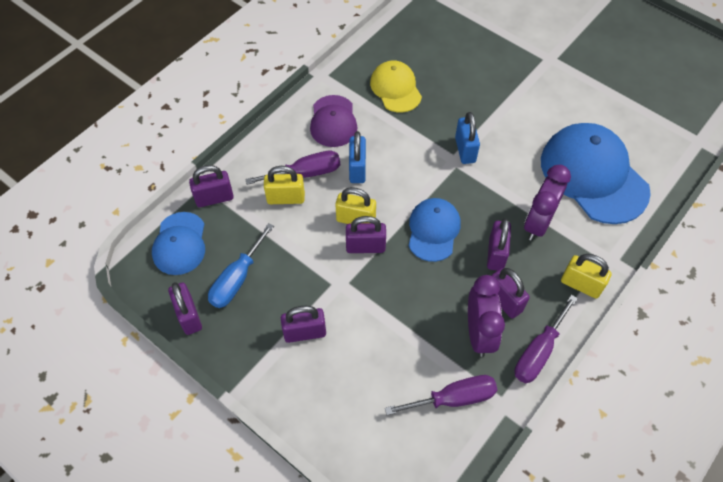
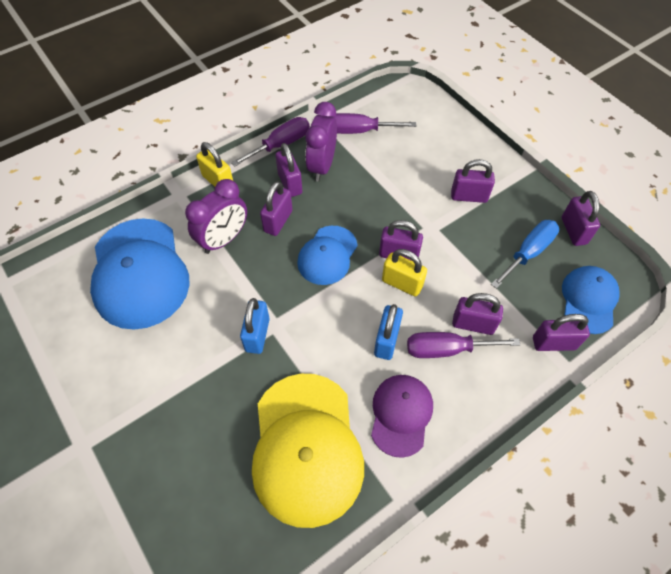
camera: 165 degrees left, 0 degrees up
yellow padlock [264,166,305,204] -> purple padlock [452,293,503,335]
yellow cap [370,60,422,113] -> yellow cap [252,374,364,528], size x1.76

